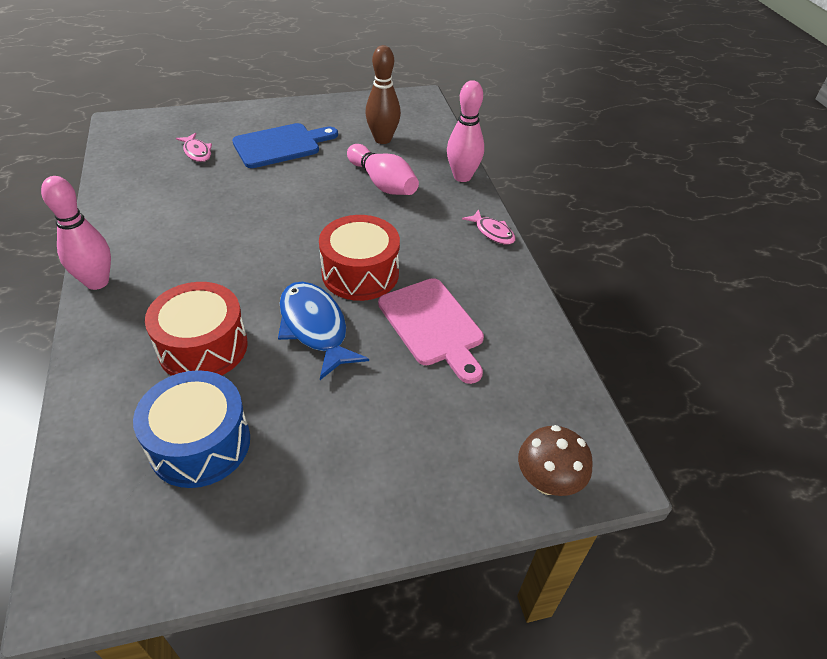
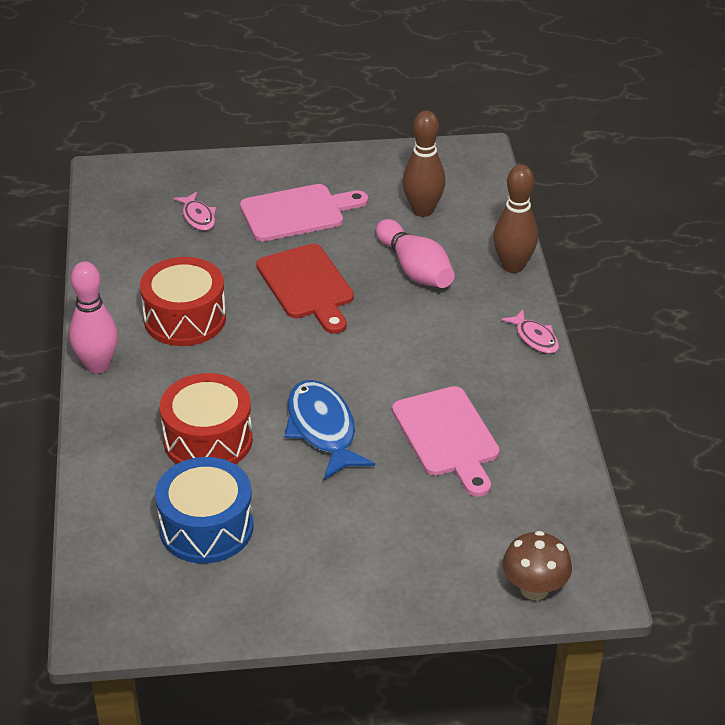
camera: 10 degrees right, 5 degrees down
blue cutting board [232,123,338,168] -> pink cutting board [240,184,368,242]
red drum [319,215,400,301] -> red drum moved to [140,257,226,346]
pink bowling pin [447,80,484,182] -> brown bowling pin [493,165,538,273]
none -> red cutting board [256,244,354,334]

